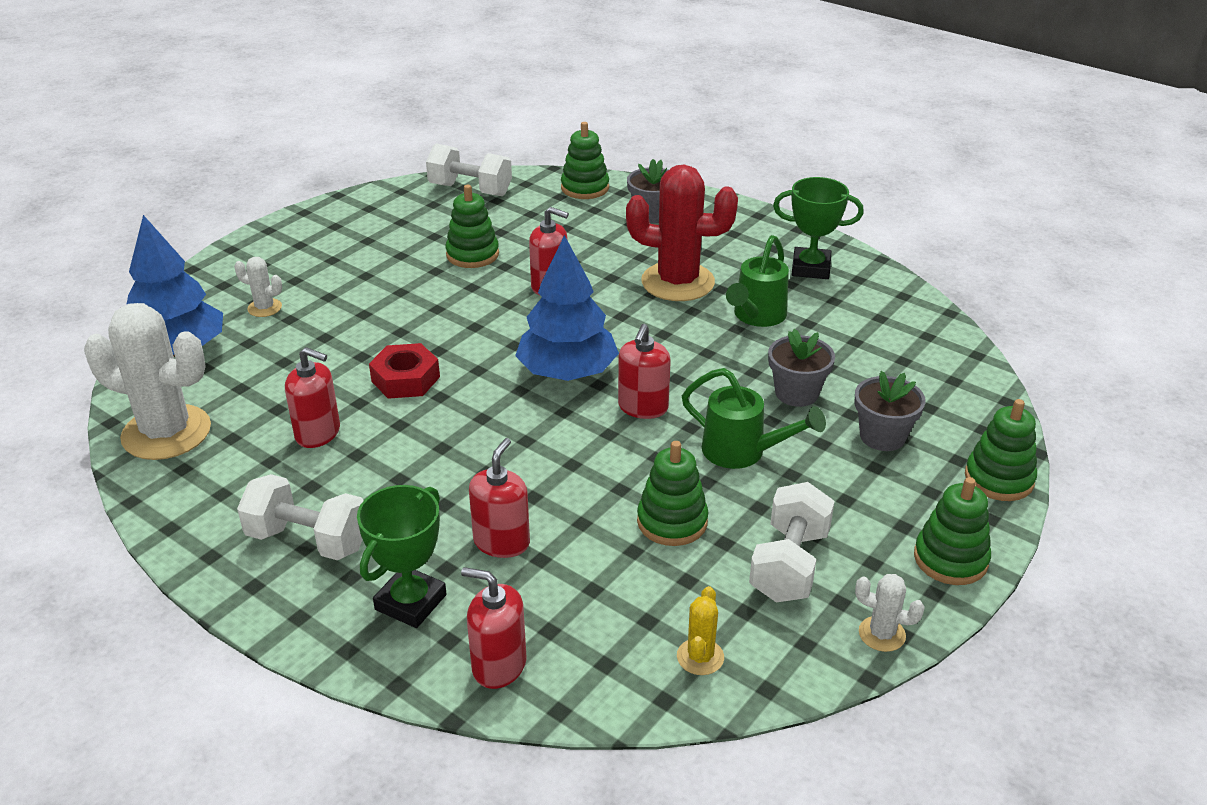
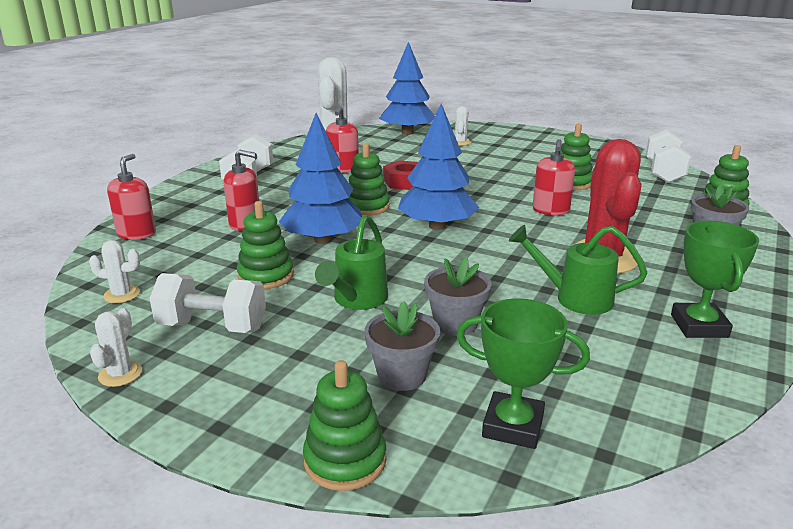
camera: 80 degrees right, 10 degrees down
green trophy [357,485,446,628] -> green trophy moved to [456,299,590,449]
red soap dispenser [618,324,671,419] -> none
yellow cactus [677,586,724,675] -> white cactus [89,240,140,303]
green stacking toy [914,477,991,585] -> green stacking toy moved to [348,143,390,216]
none -> blue tree [279,113,362,244]

